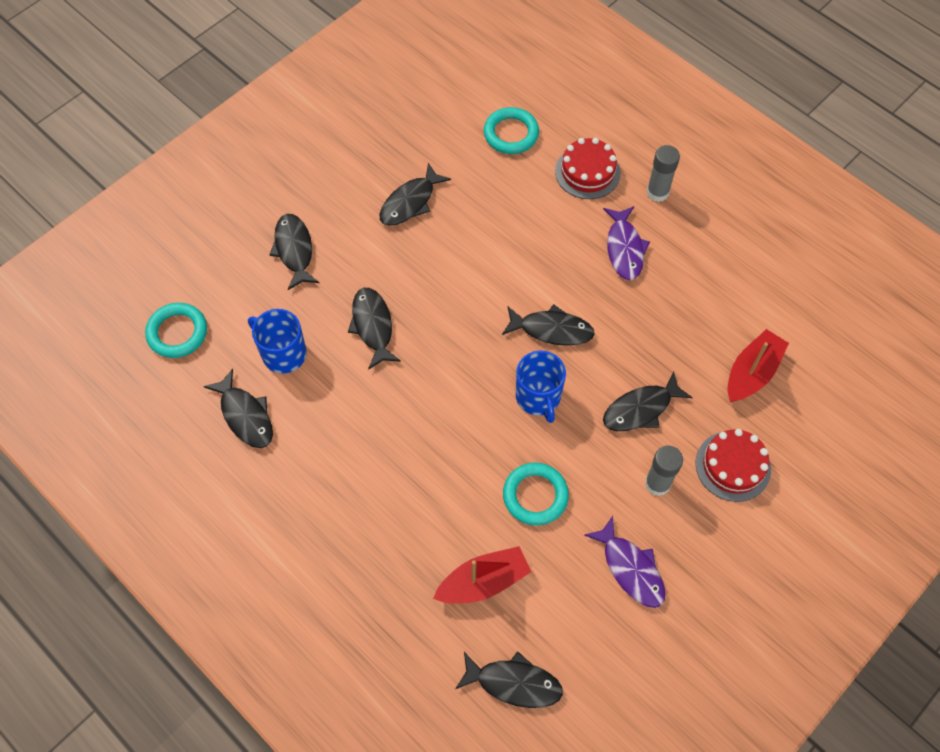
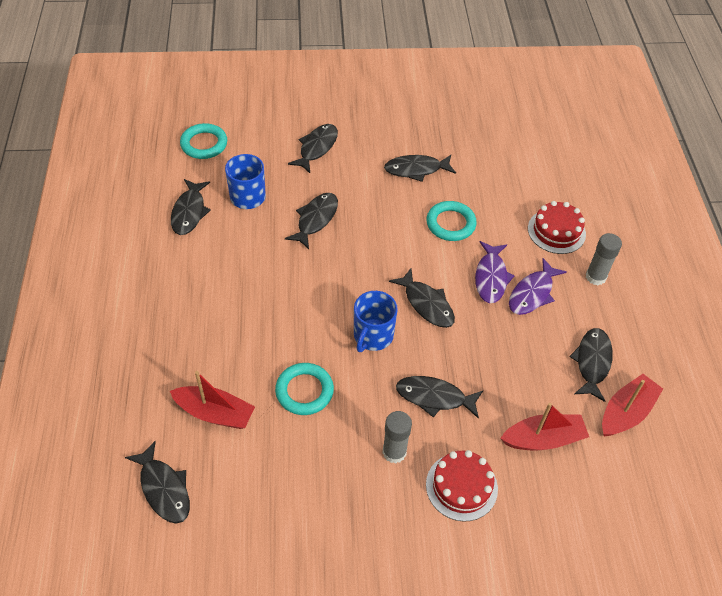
camera: 40 degrees right, 10 degrees down
turquoise ring [484,107,539,154] -> turquoise ring moved to [426,201,477,241]
purple fish [584,516,666,608] -> purple fish moved to [475,241,515,303]
none -> black fish [569,328,613,402]
none -> red boat [602,374,663,437]

